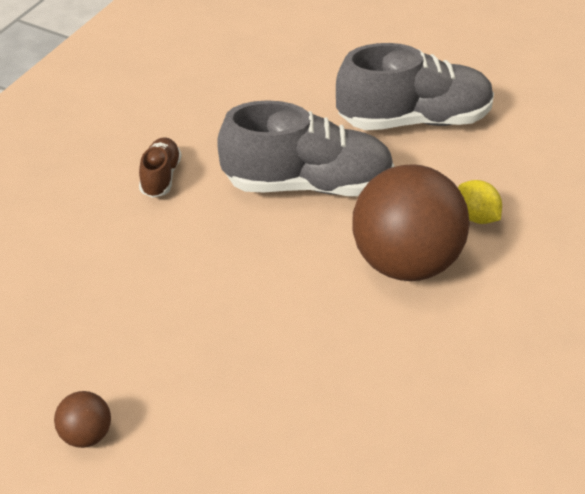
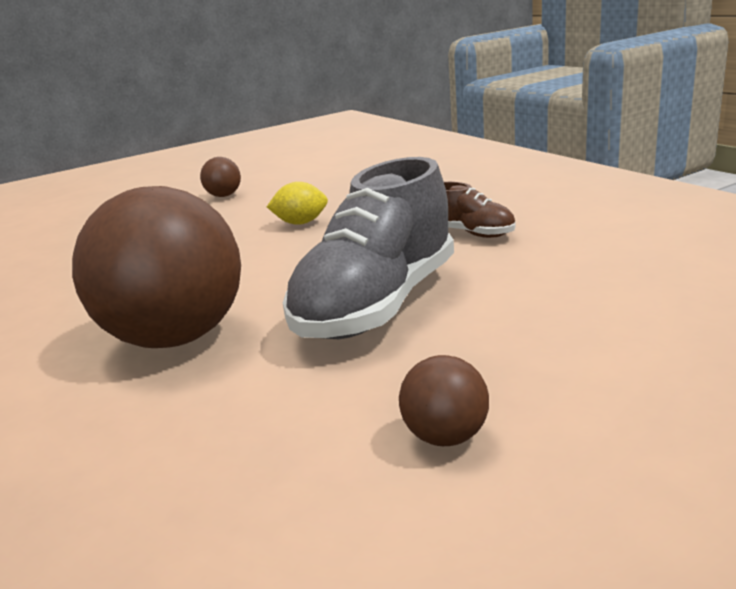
camera: 125 degrees right, 20 degrees down
grey shoe [336,43,494,130] -> brown ball [399,355,489,446]
yellow lemon [458,180,502,224] -> yellow lemon moved to [267,182,328,225]

